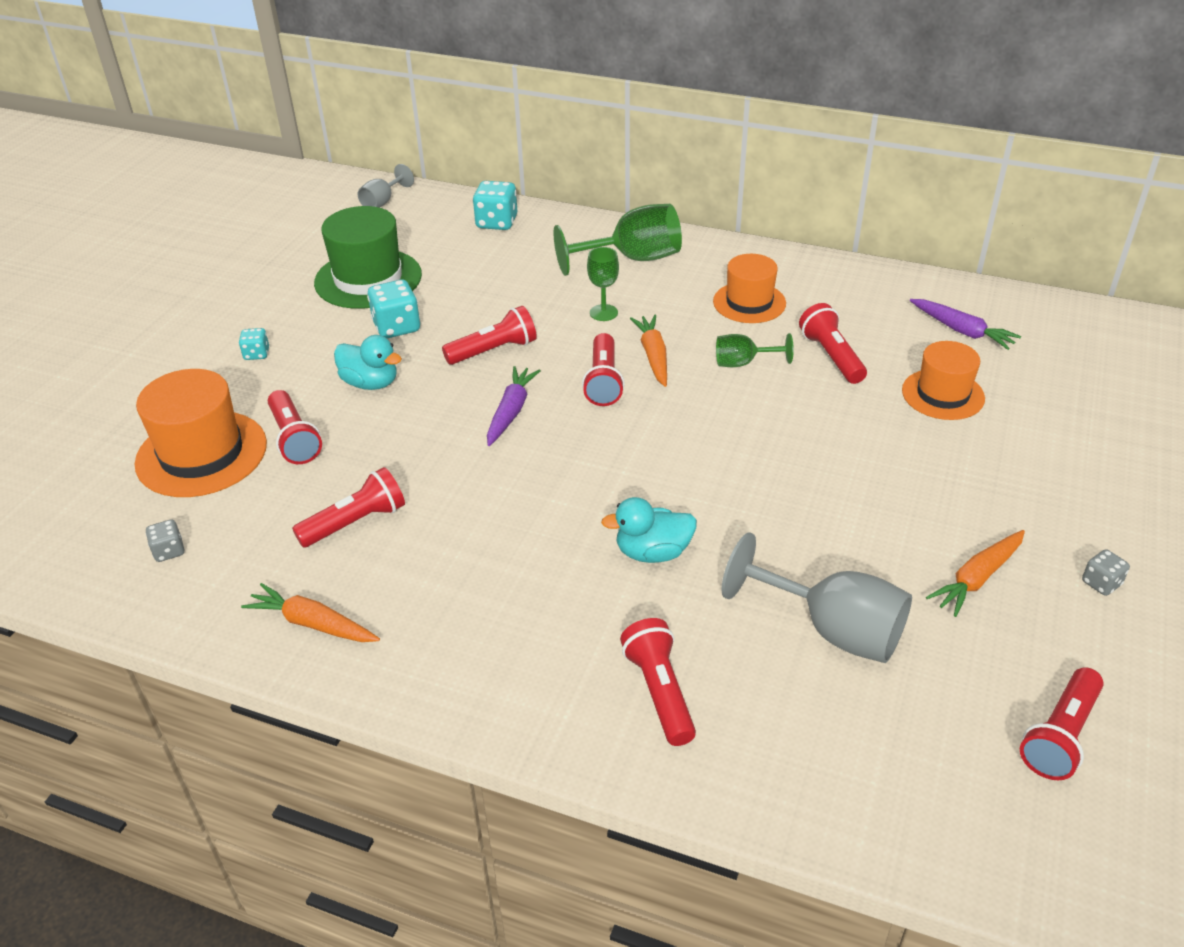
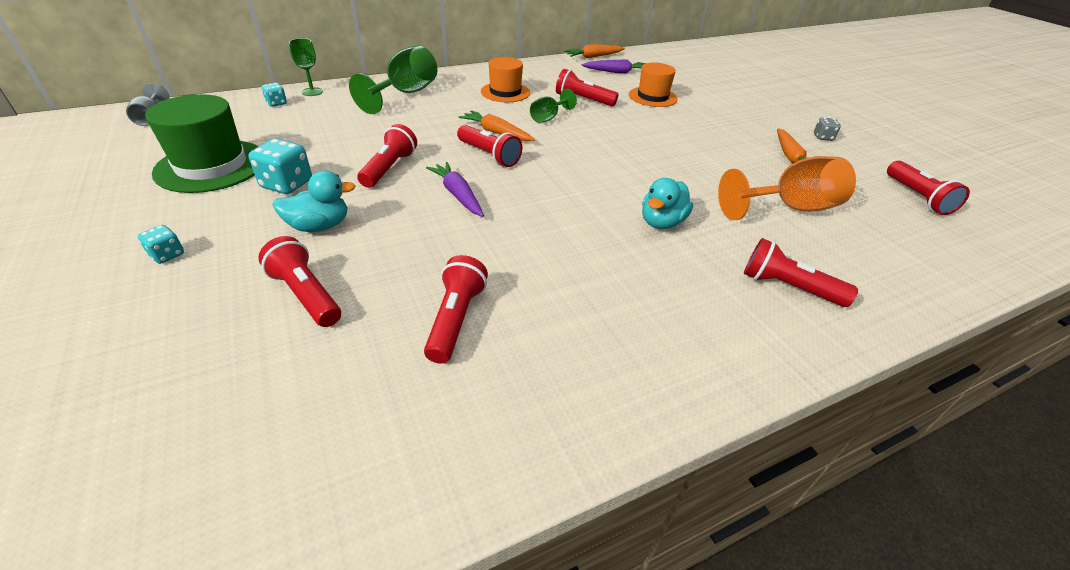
camera: 50 degrees left, 0 degrees up
orange hat [135,369,267,497] -> none
grey dice [146,519,184,562] -> none
orange carrot [241,583,380,642] -> orange carrot moved to [564,44,625,58]
red flashlight [268,390,322,464] -> red flashlight turned 150 degrees counterclockwise [258,236,341,327]
turquoise dice [473,181,517,230] -> turquoise dice [262,83,287,107], size x0.56
green goblet [587,247,619,321] -> green goblet moved to [289,38,323,96]
grey goblet [722,532,912,663] -> orange goblet [718,156,856,220]

